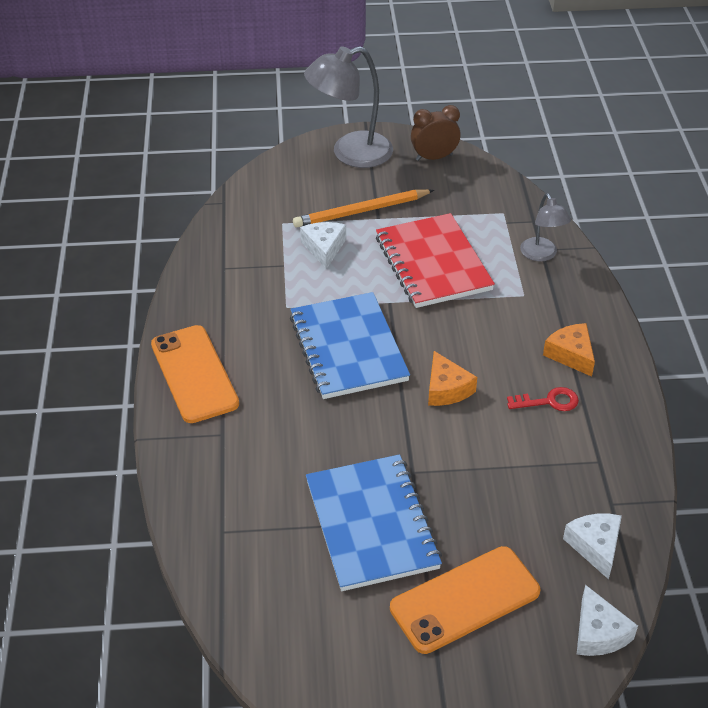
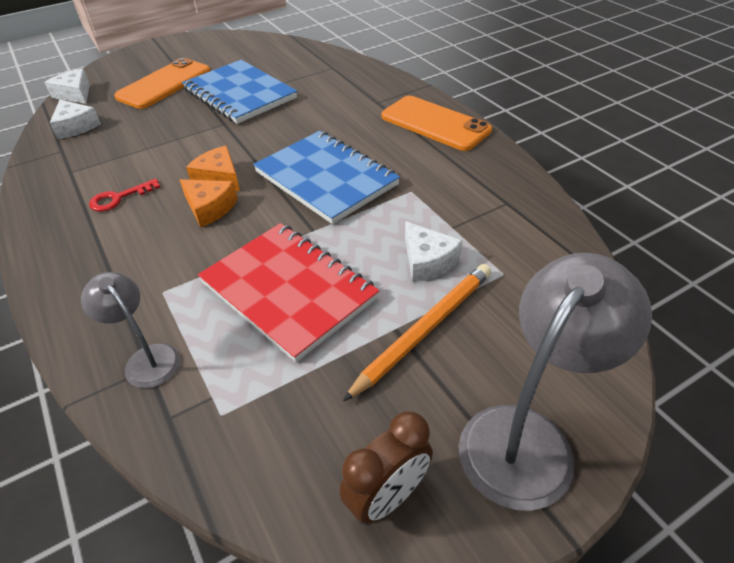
camera: 155 degrees right, 0 degrees up
orange cheese [543,323,595,377] -> orange cheese moved to [180,179,238,227]

